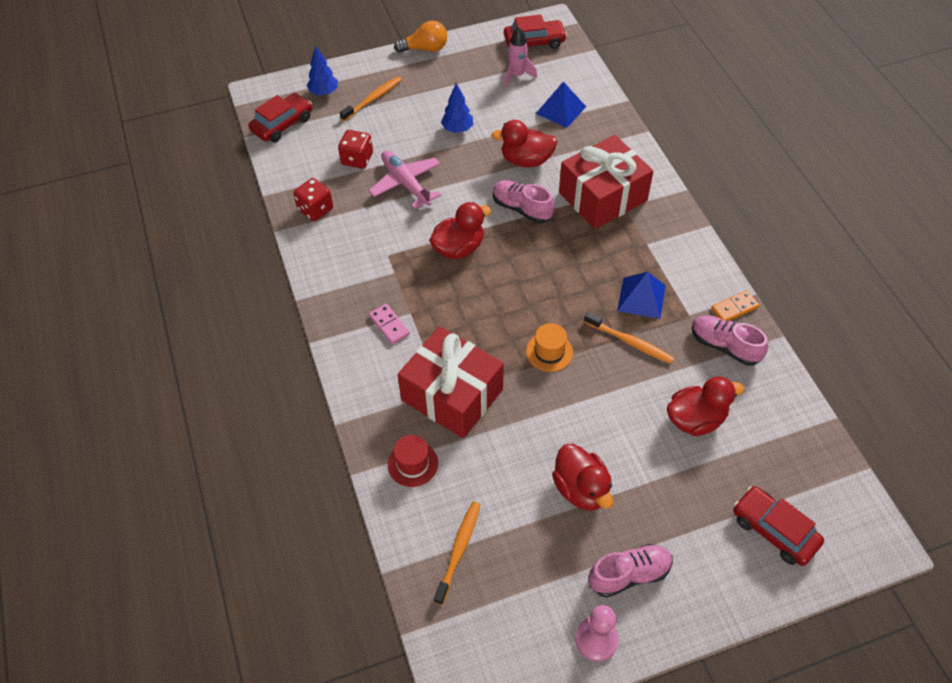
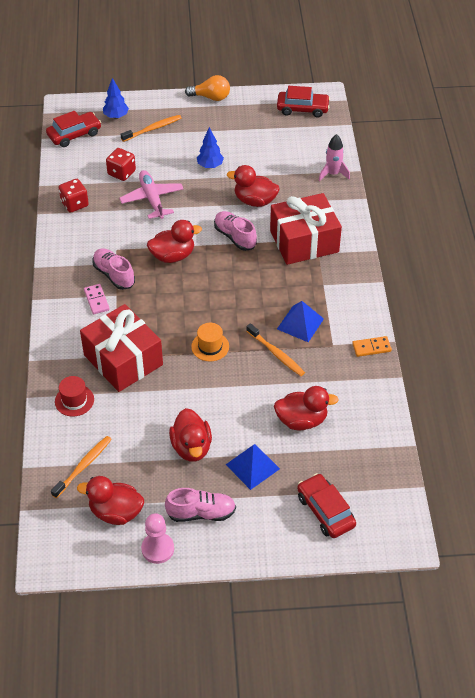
camera: 15 degrees right, 5 degrees down
pink rocket [504,27,537,87] -> pink rocket moved to [319,134,350,182]
blue pyramid [536,81,586,128] -> blue pyramid moved to [226,444,280,490]
pink shoe [692,315,768,366] -> pink shoe moved to [93,249,135,290]
none -> red duck [77,476,144,525]

